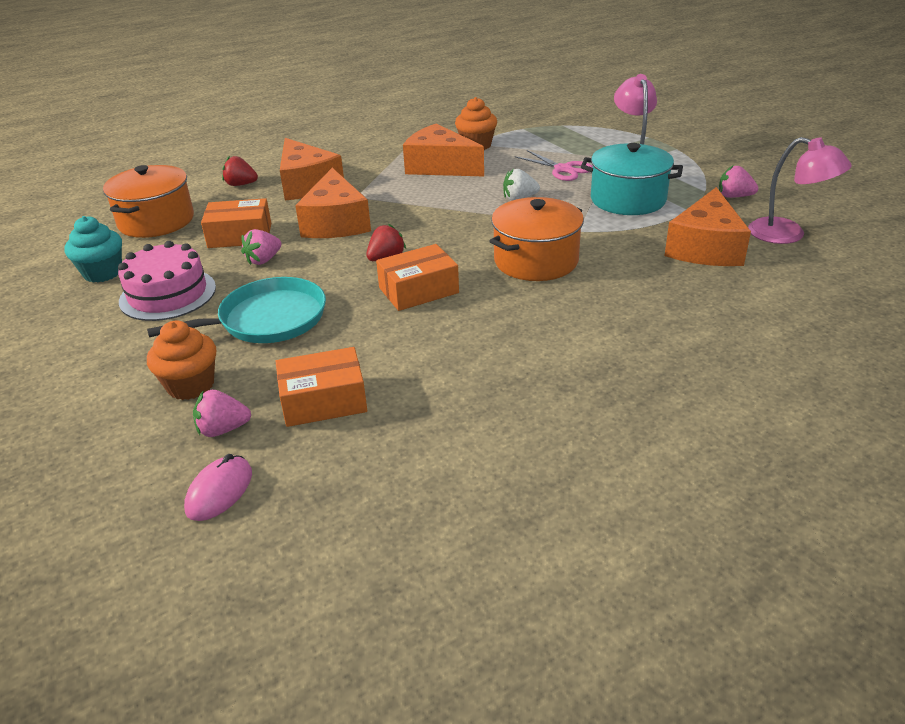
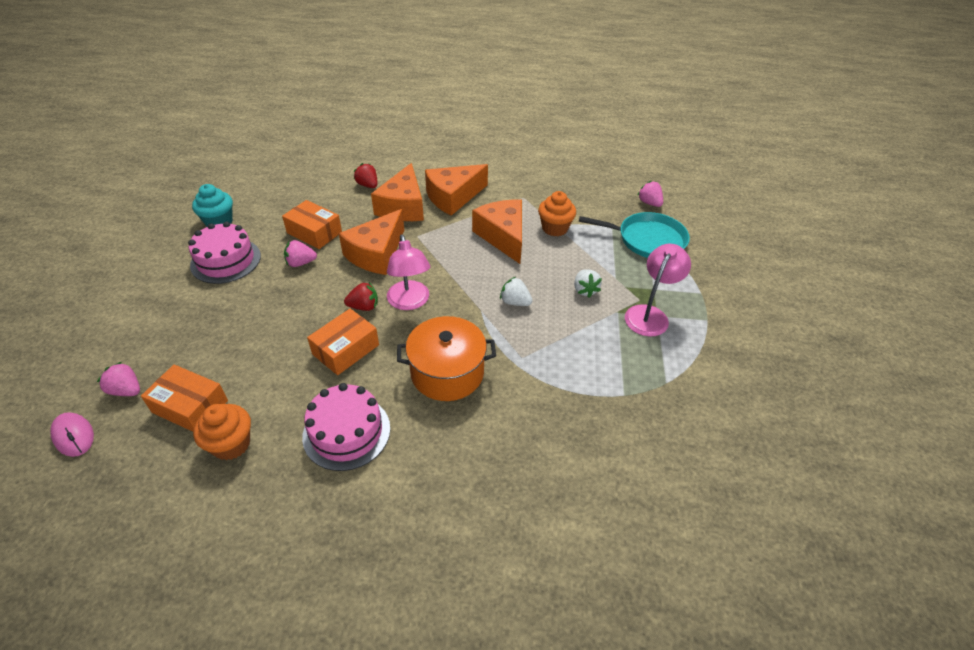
camera: 35 degrees right, 10 degrees up
orange pot [103,165,194,238] -> none
turquoise pan [147,277,326,343] -> turquoise pan moved to [579,212,690,258]
orange cupcake [147,320,216,400] -> orange cupcake moved to [193,404,251,460]
pink mouse [184,454,252,521] -> pink mouse turned 75 degrees clockwise [50,412,94,457]
orange box [376,244,459,311] -> orange box turned 60 degrees counterclockwise [307,309,379,375]
pink scissors [515,150,593,181] -> white strawberry [574,269,602,298]
turquoise pot [581,143,683,215] -> none
orange cheese [664,187,751,266] -> orange cheese moved to [425,164,488,216]
pink strawberry [719,166,758,198] -> pink strawberry moved to [637,181,663,207]
pink lamp [748,137,852,244] -> pink lamp moved to [387,234,430,310]
none -> pink cake [302,383,390,471]

